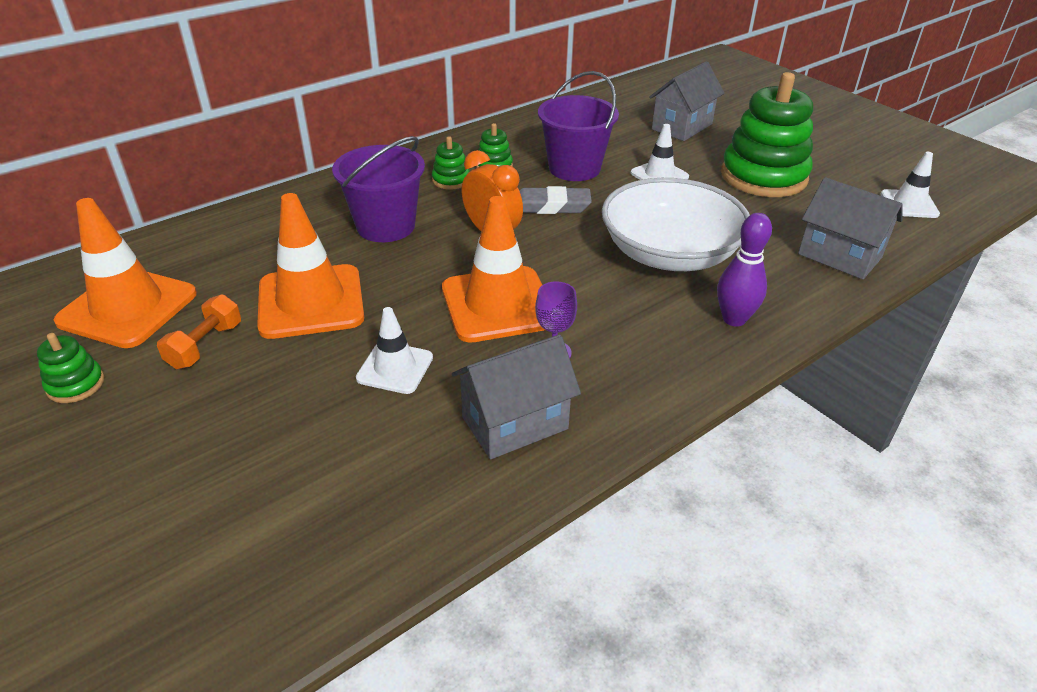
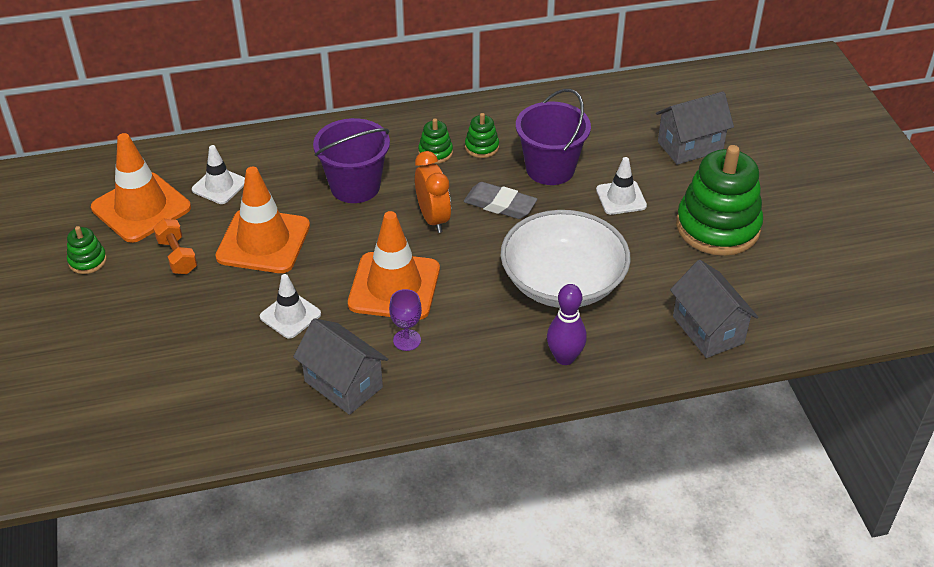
camera: 25 degrees right, 5 degrees up
orange dumbbell [157,295,241,369] -> orange dumbbell turned 75 degrees counterclockwise [153,219,197,274]
grey house [452,334,581,459] -> grey house turned 45 degrees clockwise [293,318,388,415]
white traffic cone [881,152,940,218] -> white traffic cone moved to [192,145,245,204]

